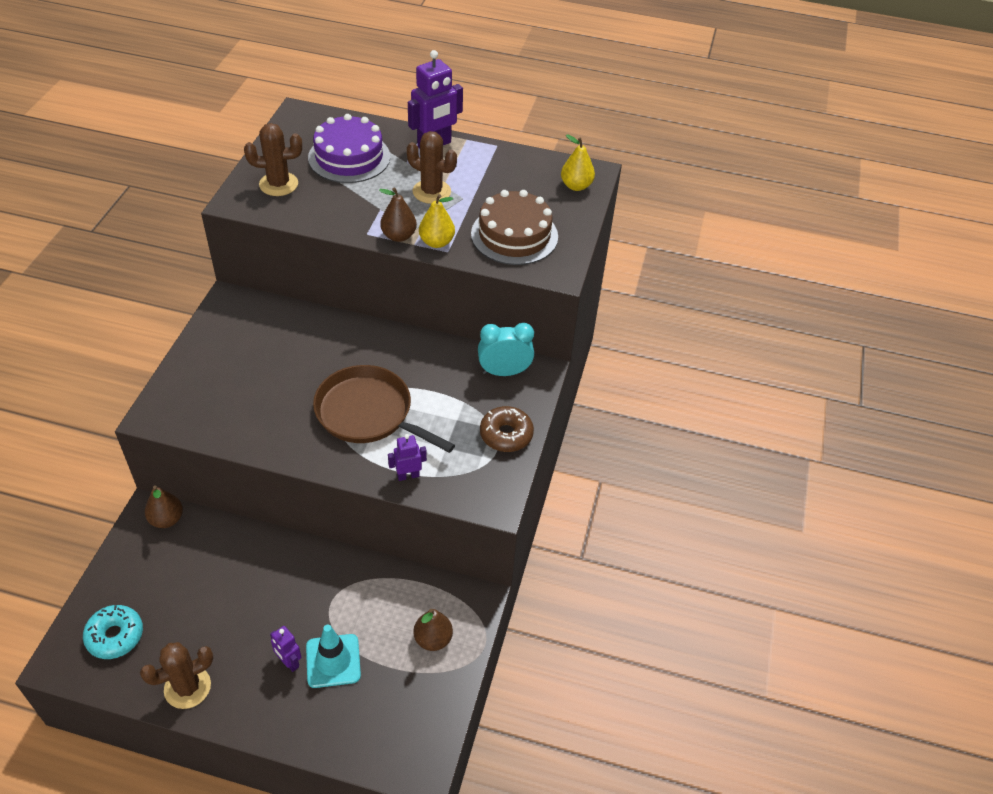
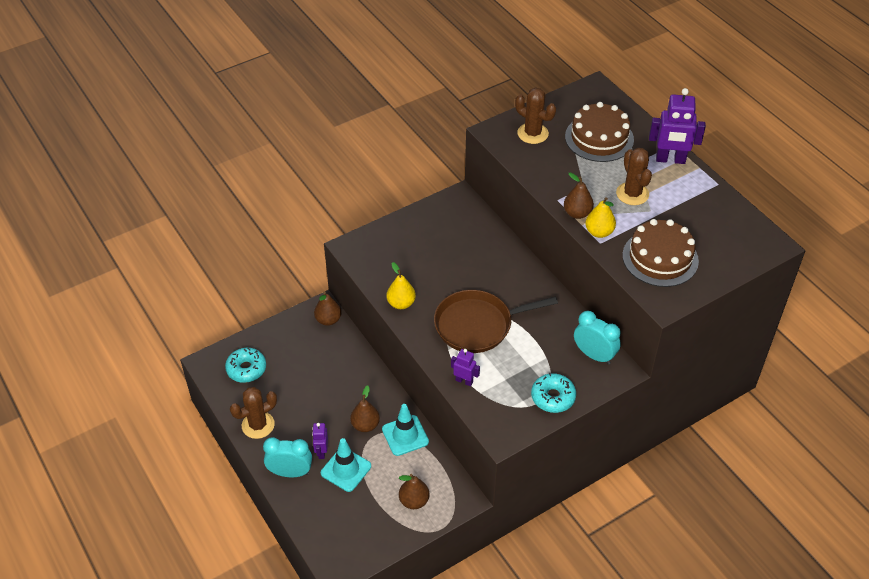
camera: 45 degrees right, 0 degrees up
brown cactus [140,642,213,709] -> brown cactus turned 45 degrees counterclockwise [230,387,277,439]
purple cake [308,114,390,183] -> brown cake [565,102,634,162]
brown pan [313,365,455,453] -> brown pan turned 90 degrees counterclockwise [434,290,558,353]
brown donut [480,406,534,452] -> turquoise donut [531,373,576,413]
yellow pear [561,135,595,191] -> yellow pear moved to [386,262,416,309]
none -> turquoise clock [263,437,312,477]
none -> brown pear [350,385,380,432]
none -> turquoise traffic cone [382,404,429,456]

